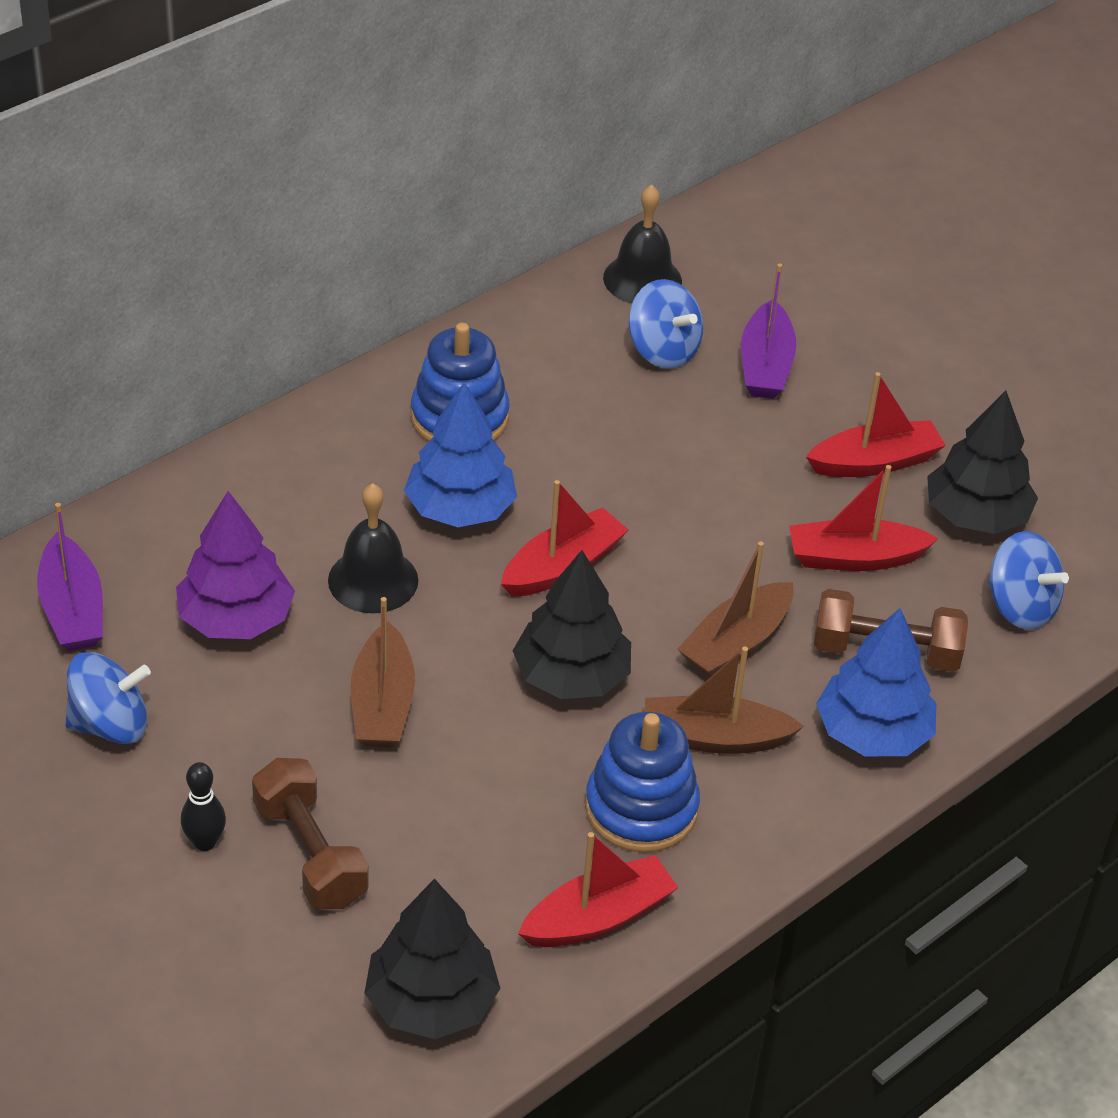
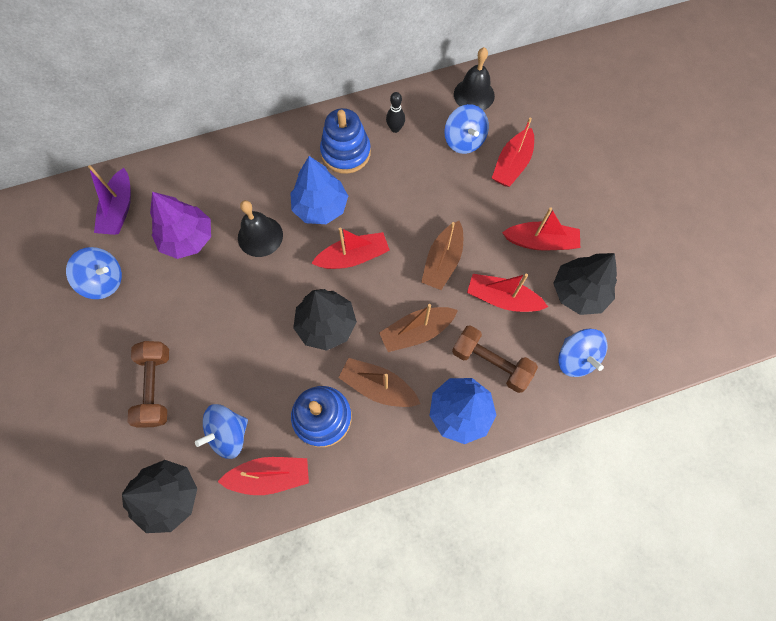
camera: 25 degrees right, 25 degrees up
black bowling pin [181,762,226,851] -> black bowling pin moved to [386,92,405,133]
brown boat [351,597,415,748] -> brown boat moved to [421,221,463,290]
purple boat [741,263,796,399] -> red boat [492,118,534,187]
none -> blue spinning top [195,404,248,459]

